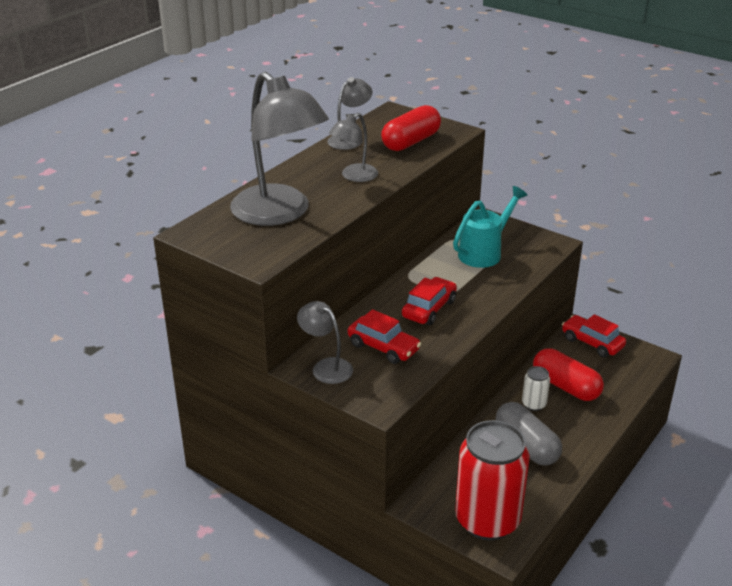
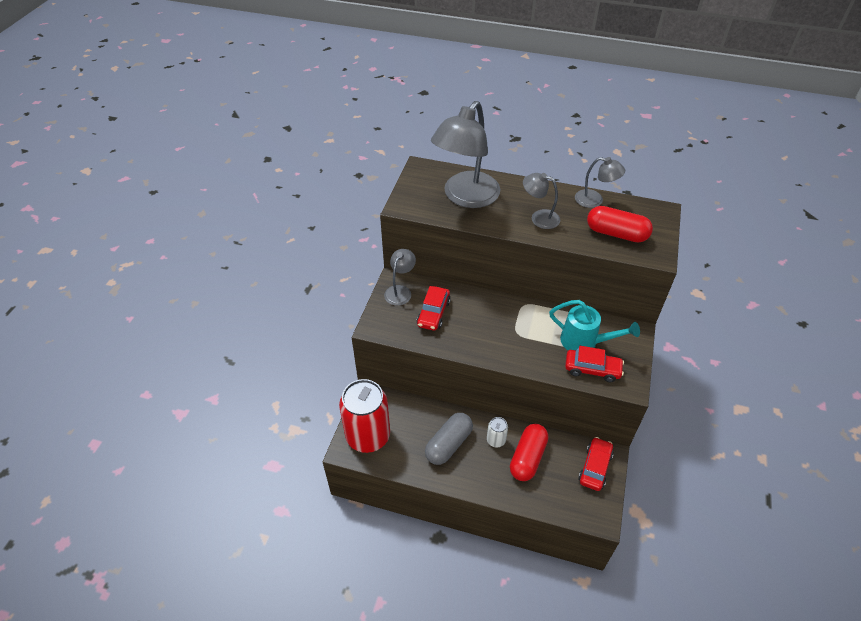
camera: 70 degrees right, 15 degrees up
red car [402,277,457,325] -> red car moved to [565,346,624,382]

